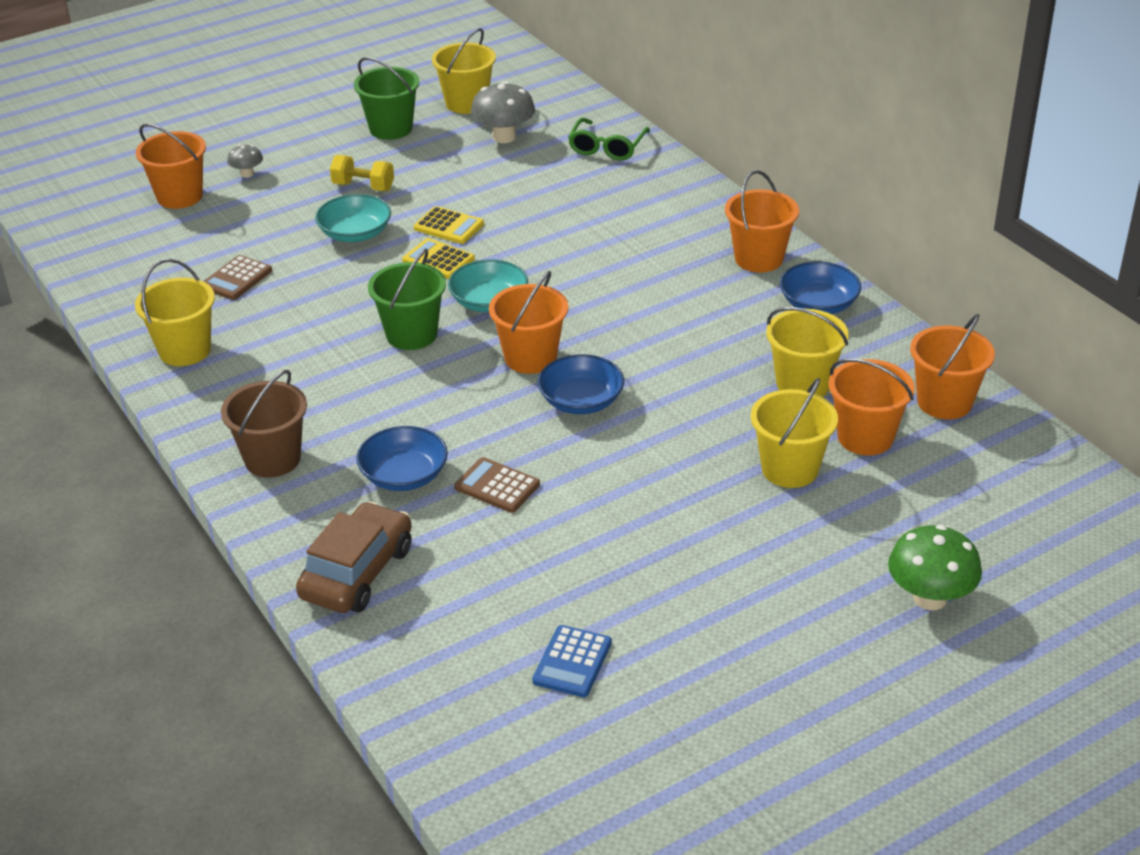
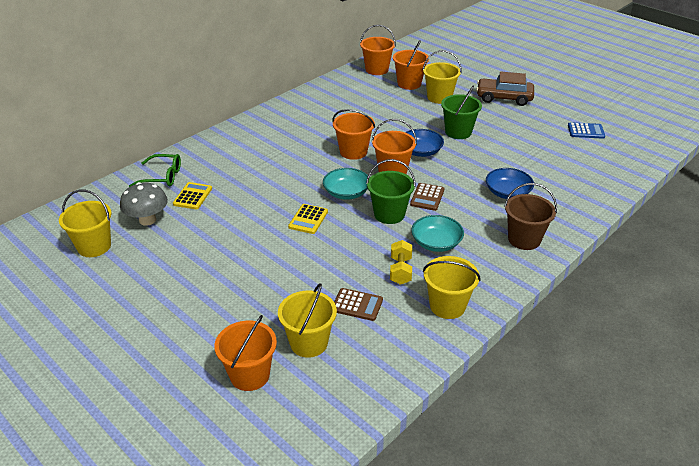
camera: 105 degrees left, 0 degrees up
grey mushroom [227,145,263,178] -> none
brown car [296,502,412,613] -> brown car moved to [476,72,534,106]
turquoise bowl [315,194,391,242] -> turquoise bowl moved to [411,215,464,252]
yellow dumbbell [330,155,394,191] -> yellow dumbbell moved to [390,240,412,285]
green bucket [354,57,419,140] -> green bucket moved to [441,86,482,139]
yellow calculator [414,206,484,244] -> yellow calculator moved to [173,182,212,210]
brown calculator [454,457,540,513] -> brown calculator moved to [410,183,445,211]
orange bucket [725,170,799,273] -> orange bucket moved to [332,109,375,160]
yellow bucket [766,307,849,397] -> yellow bucket moved to [278,283,337,358]
blue bowl [780,262,861,314] -> none
green mushroom [888,525,982,610] -> none

